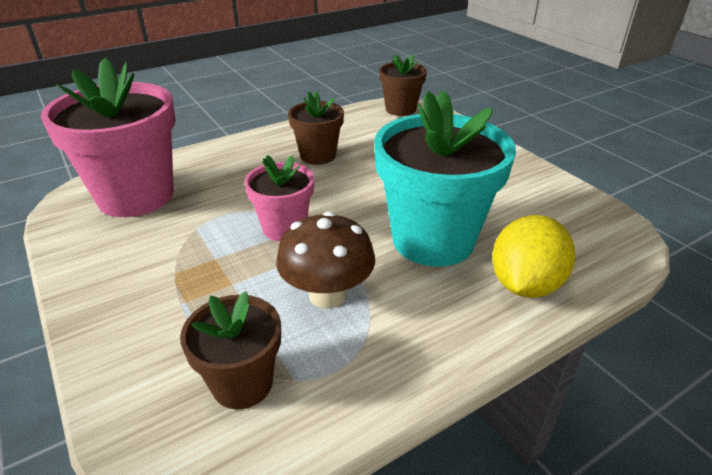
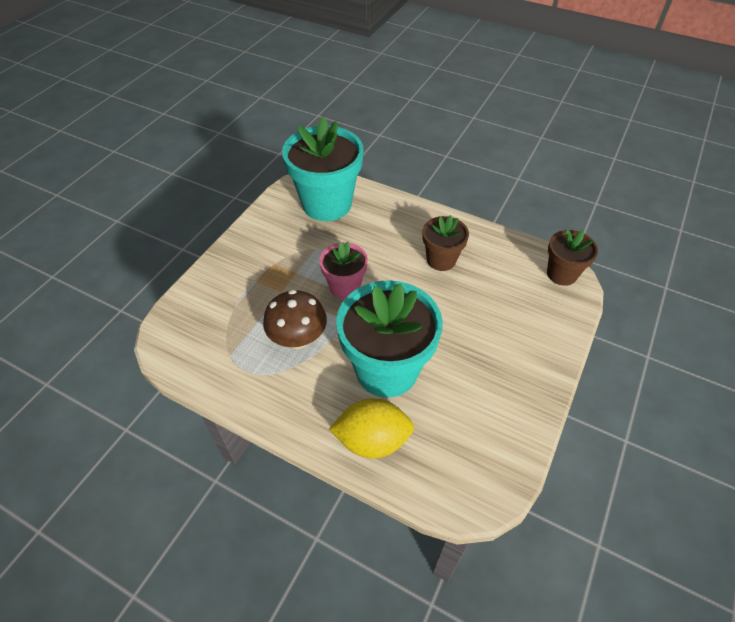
camera: 60 degrees right, 15 degrees up
pink flower pot [41,58,176,217] -> turquoise flower pot [282,117,363,221]
brown flower pot [180,291,281,409] -> none

